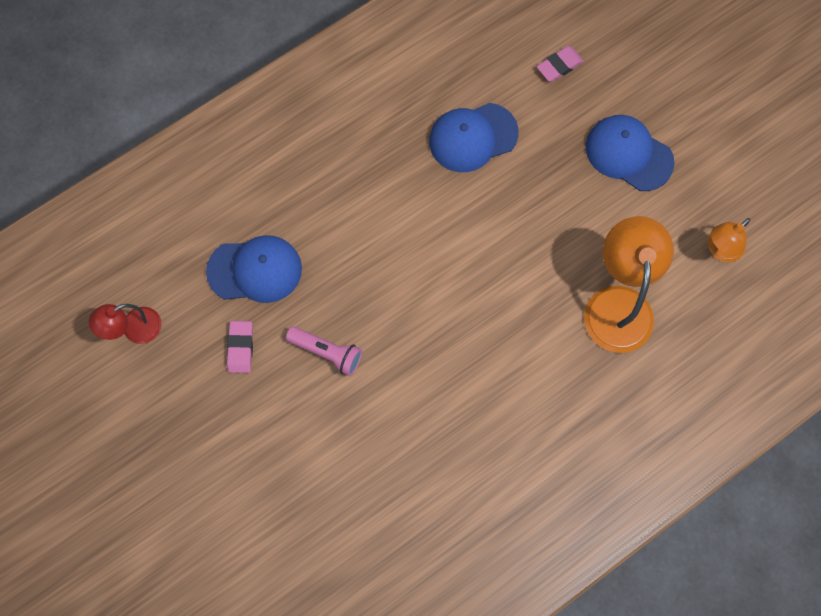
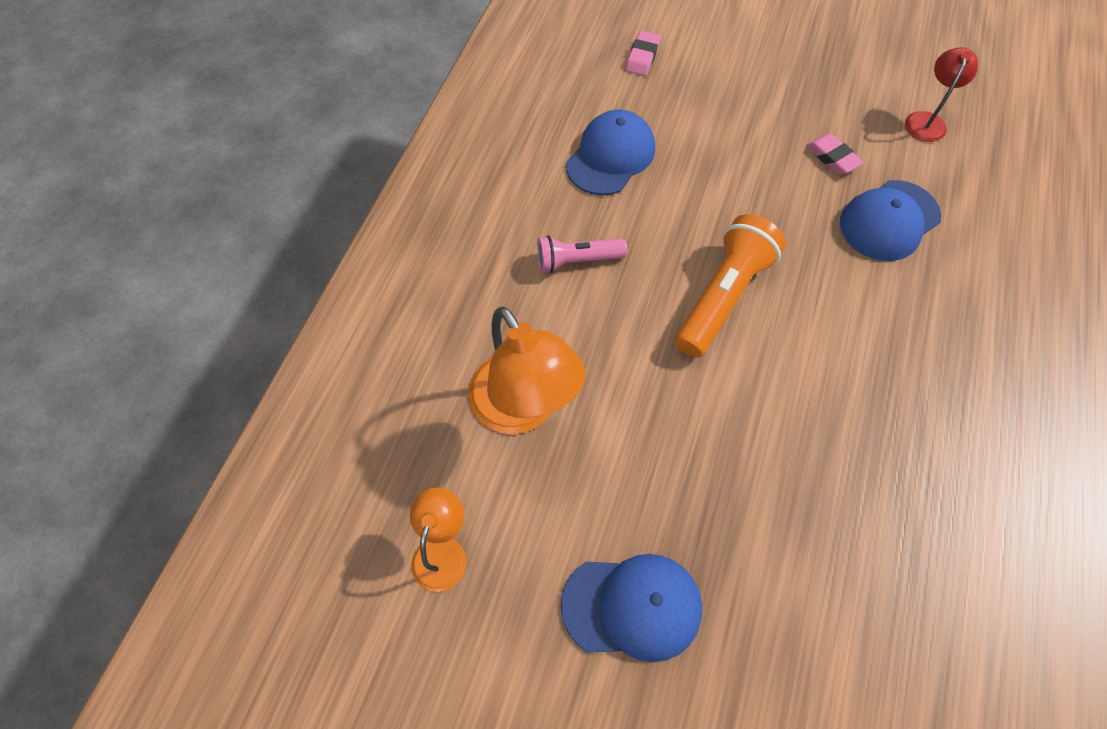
camera: 145 degrees right, 10 degrees down
pink flashlight [286,327,362,376] -> pink flashlight moved to [537,235,627,273]
blue cap [429,103,519,172] -> blue cap moved to [566,109,655,195]
pink eraser [537,46,584,82] -> pink eraser moved to [625,31,661,76]
none -> orange flashlight [675,214,786,358]

